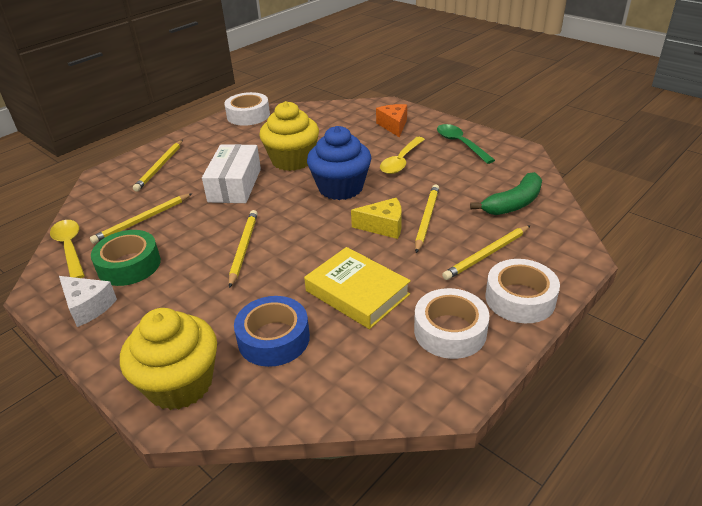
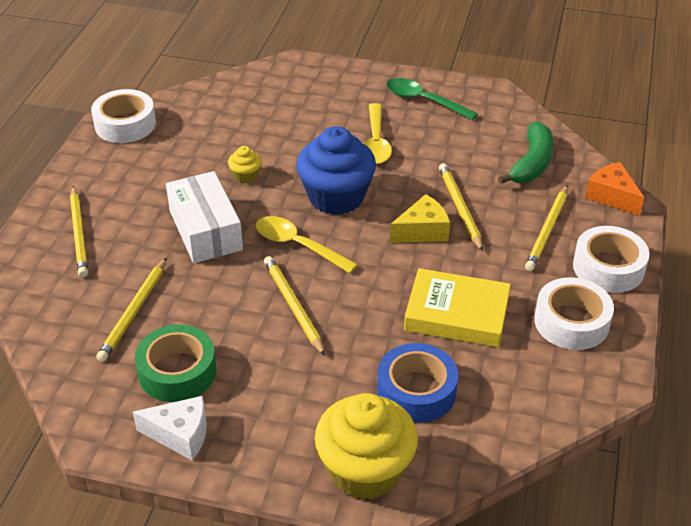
camera: 30 degrees left, 5 degrees up
yellow spoon [50,220,85,278] -> yellow spoon moved to [256,216,358,273]
yellow cupcake [259,101,319,171] -> yellow cupcake [228,146,262,183], size x0.44
orange cheese [376,104,407,137] -> orange cheese moved to [585,162,644,216]

